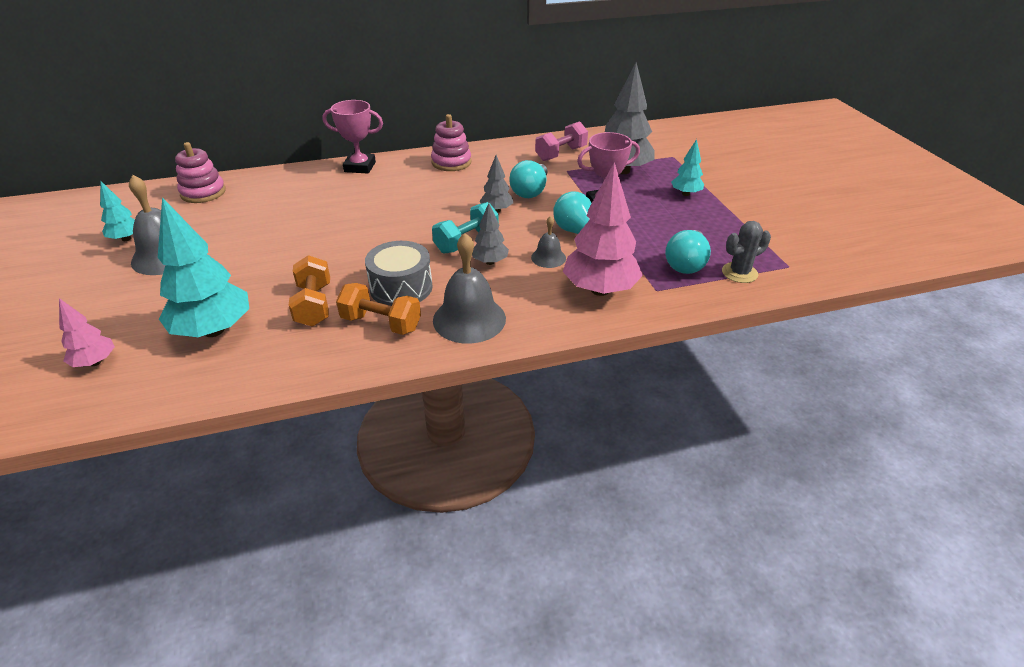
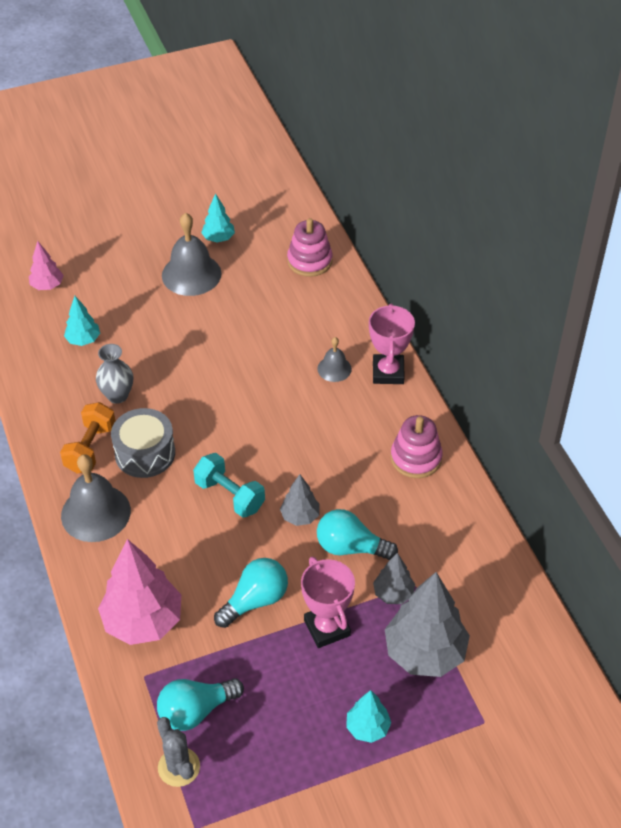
camera: 85 degrees right, 10 degrees up
turquoise tree [158,197,249,337] -> turquoise tree [64,296,100,346], size x0.52
orange dumbbell [289,255,330,327] -> grey vase [96,344,133,404]
grey tree [472,203,509,265] -> grey tree moved to [373,553,415,604]
grey bell [531,216,566,268] -> grey bell moved to [317,337,352,382]
pink dumbbell [535,121,588,161] -> none
turquoise light bulb [665,230,711,274] -> turquoise light bulb turned 45 degrees counterclockwise [157,678,244,731]

